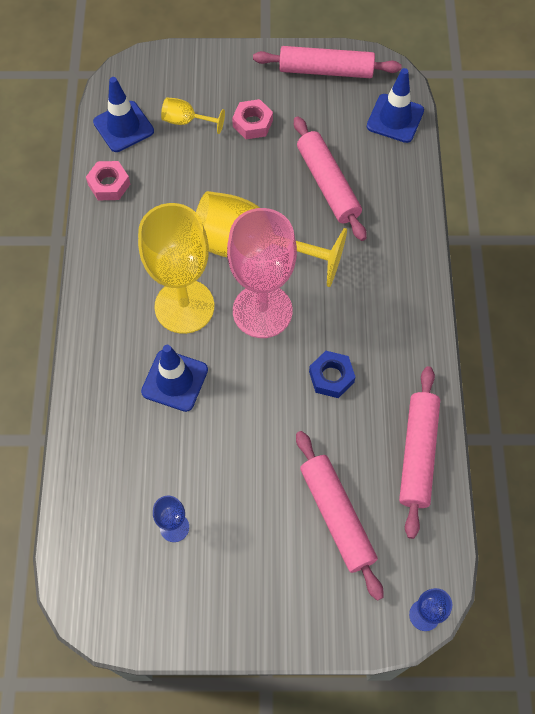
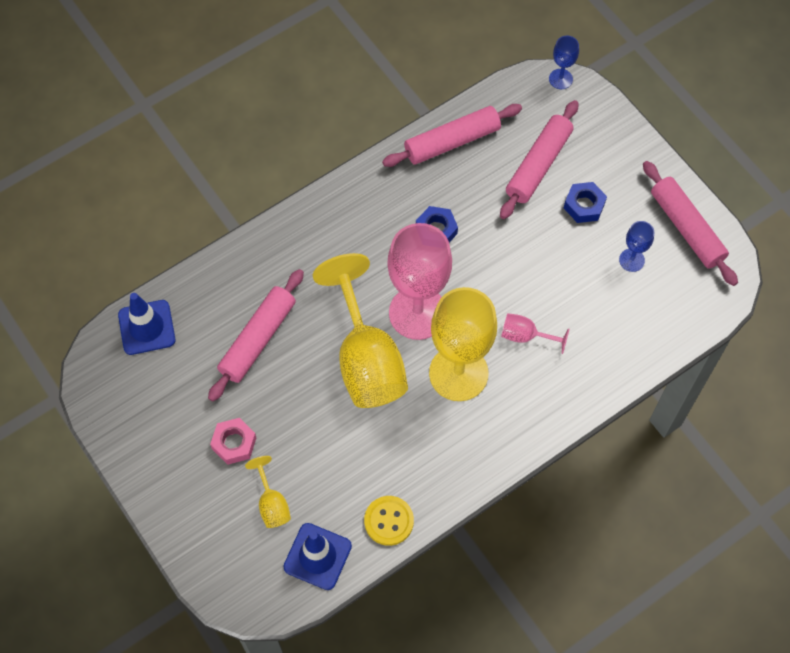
camera: 125 degrees left, 0 degrees up
pink nut [86,161,130,200] -> yellow button [364,496,414,546]
blue traffic cone [141,345,208,412] -> pink goblet [501,313,569,354]
pink rolling pin [253,46,402,78] -> pink rolling pin moved to [643,161,738,286]
none -> blue nut [564,182,607,223]

